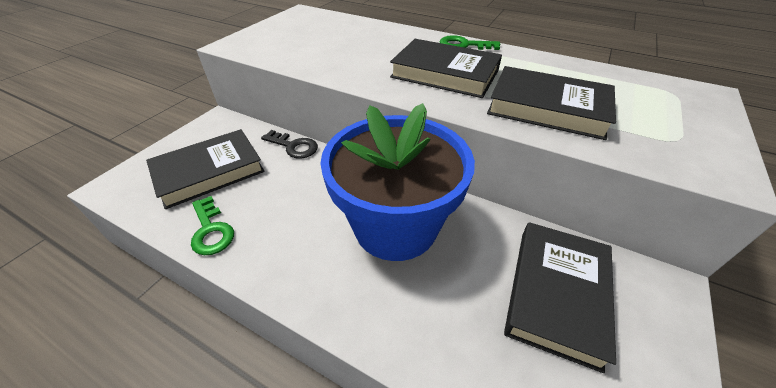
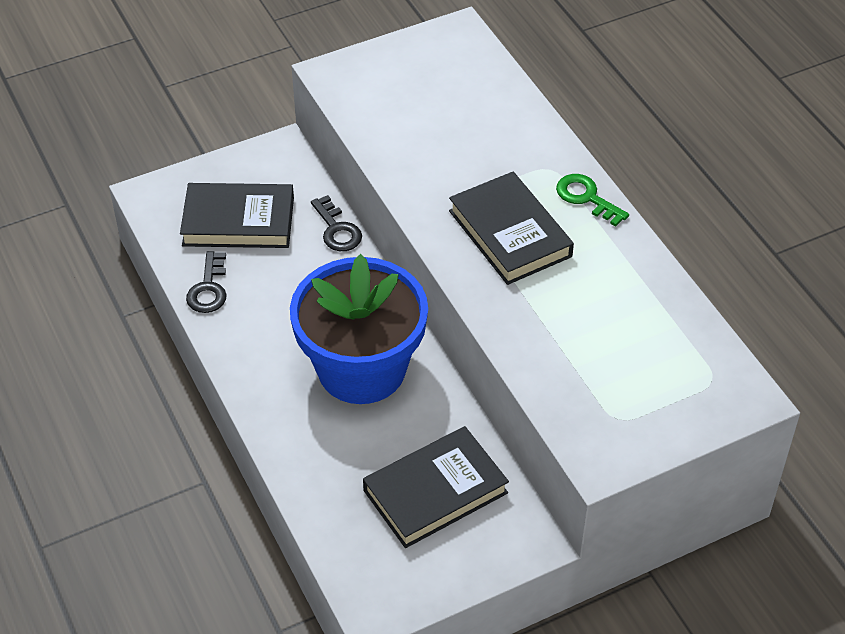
camera: 35 degrees right, 5 degrees up
green key [191,196,234,255] -> black key [186,251,227,313]
black book [487,66,616,140] -> none

